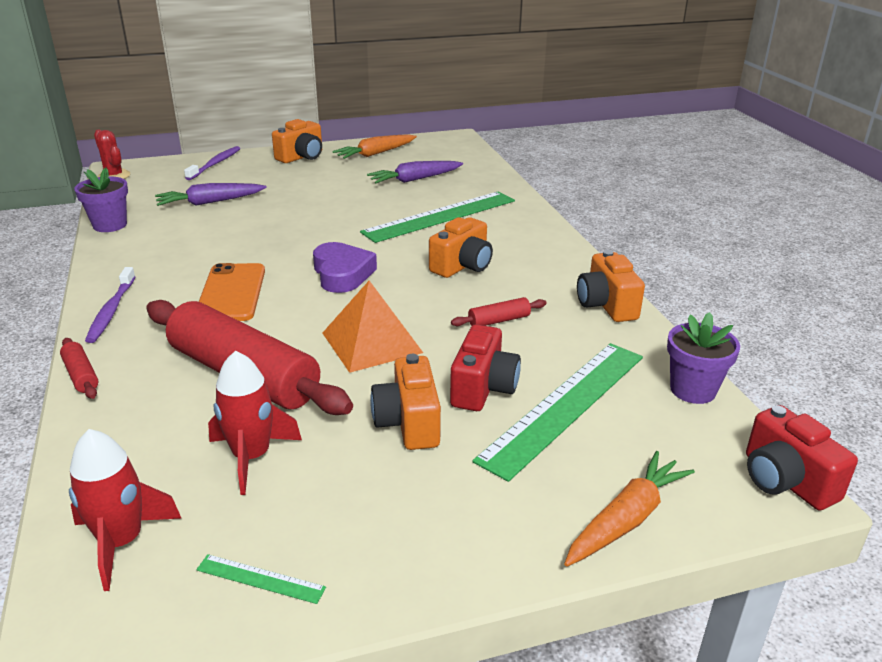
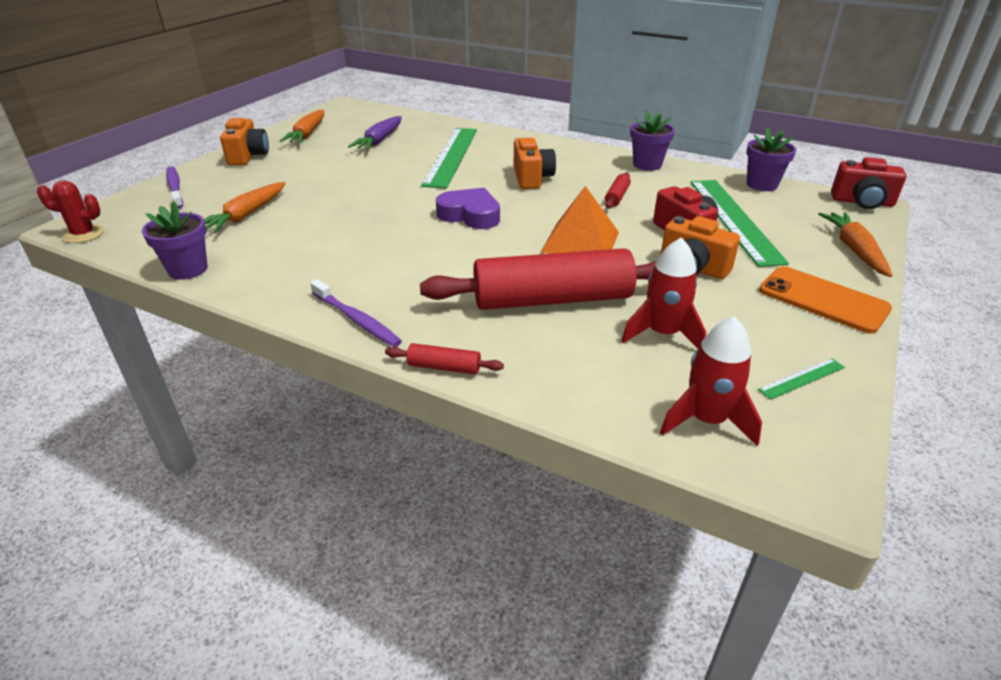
camera: 45 degrees left, 5 degrees up
purple carrot [155,183,267,206] -> orange carrot [204,182,285,233]
orange phone [199,263,265,321] -> orange phone moved to [759,266,892,334]
orange camera [577,250,645,322] -> purple flower pot [630,110,675,171]

